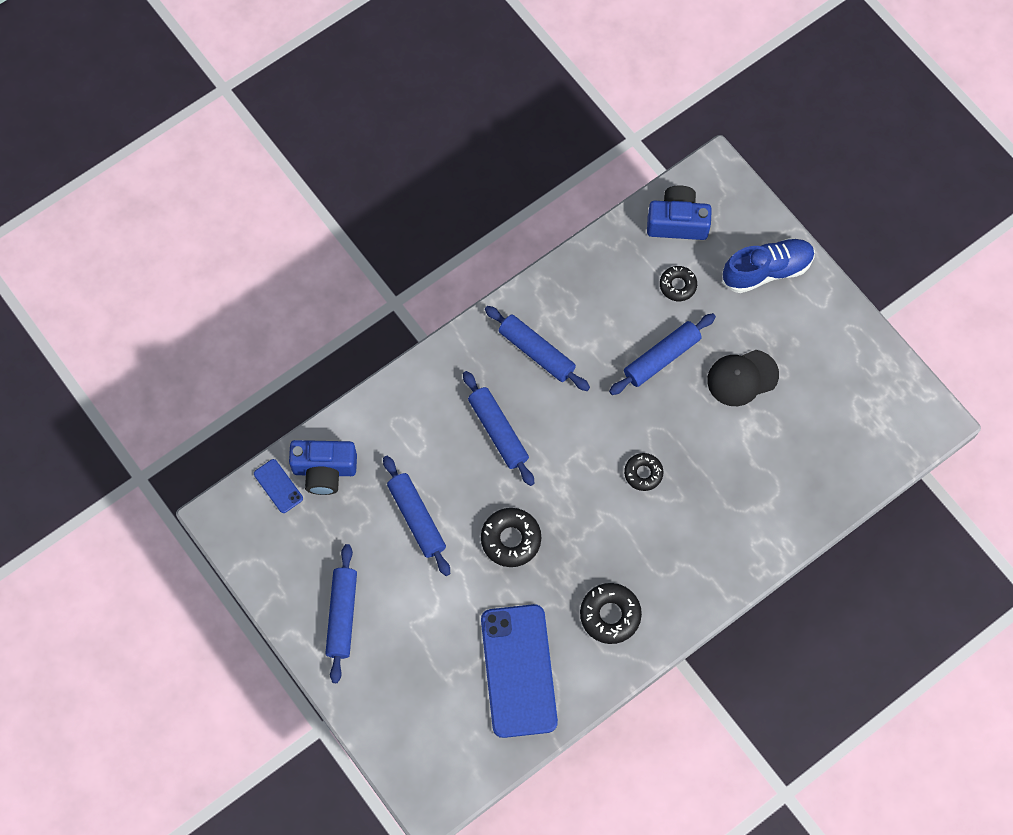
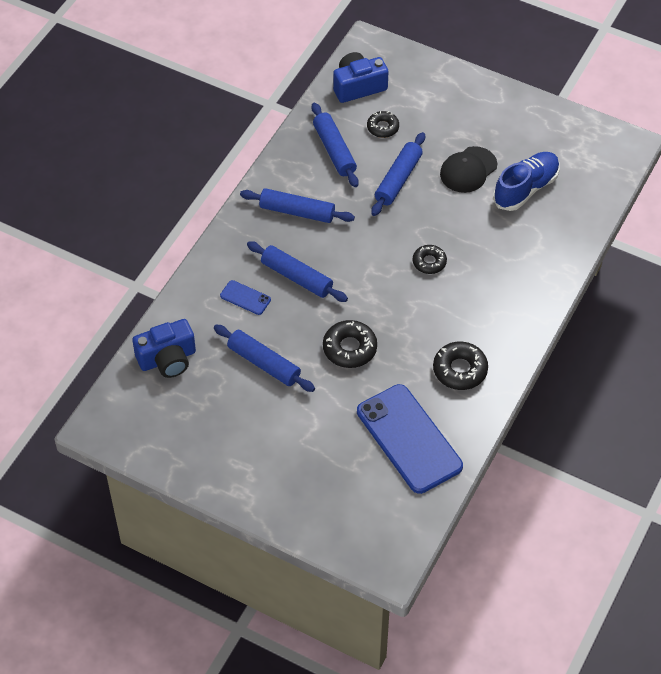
camera: 25 degrees left, 15 degrees down
blue phone [254,459,303,513] -> blue phone moved to [220,280,271,315]
blue rolling pin [325,544,357,683] -> blue rolling pin moved to [312,103,359,187]
blue shoe [722,238,815,293] -> blue shoe moved to [493,152,560,211]

